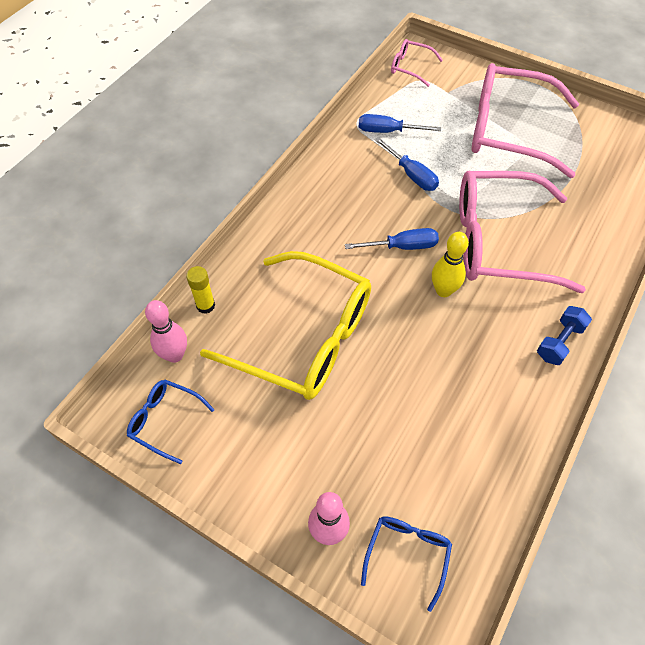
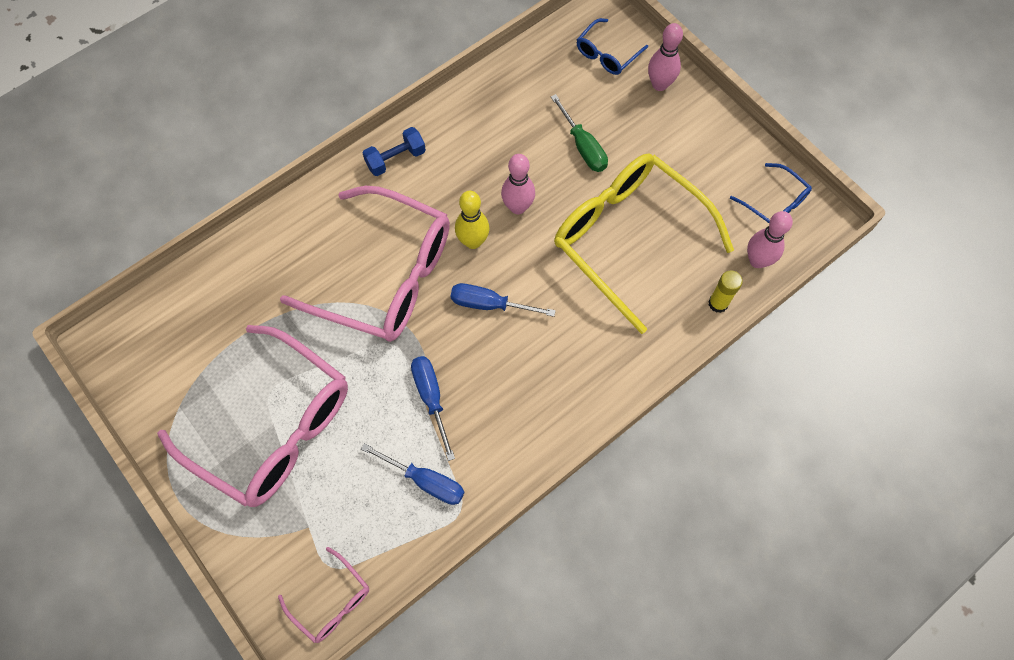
camera: 160 degrees left, 10 degrees up
none -> pink bowling pin [501,154,535,214]
none -> green screwdriver [551,94,608,172]

